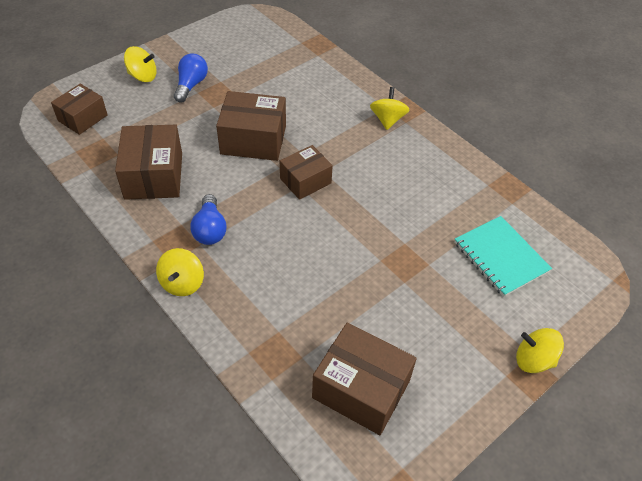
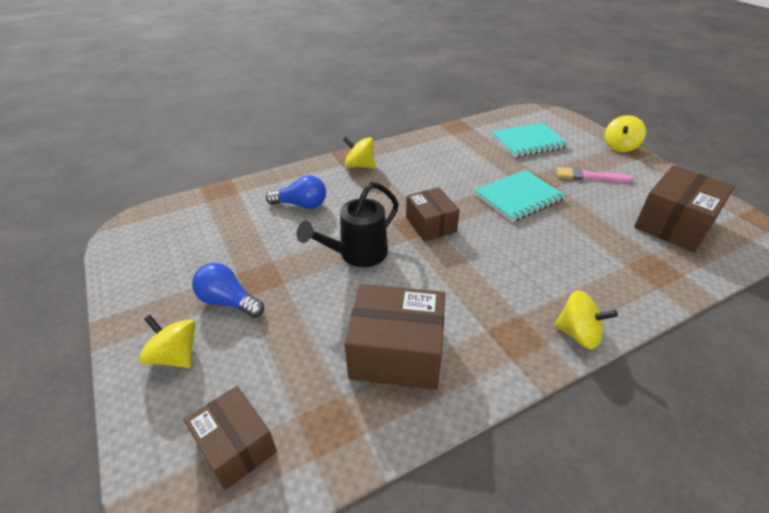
camera: 75 degrees left, 10 degrees down
yellow spinning top [124,46,157,82] -> yellow spinning top turned 75 degrees counterclockwise [139,315,195,368]
blue light bulb [191,194,227,245] -> blue light bulb moved to [266,175,326,209]
brown box [216,91,286,161] -> black watering can [297,182,399,267]
none -> turquoise notebook [474,170,566,222]
none -> pink brush [556,167,634,183]

